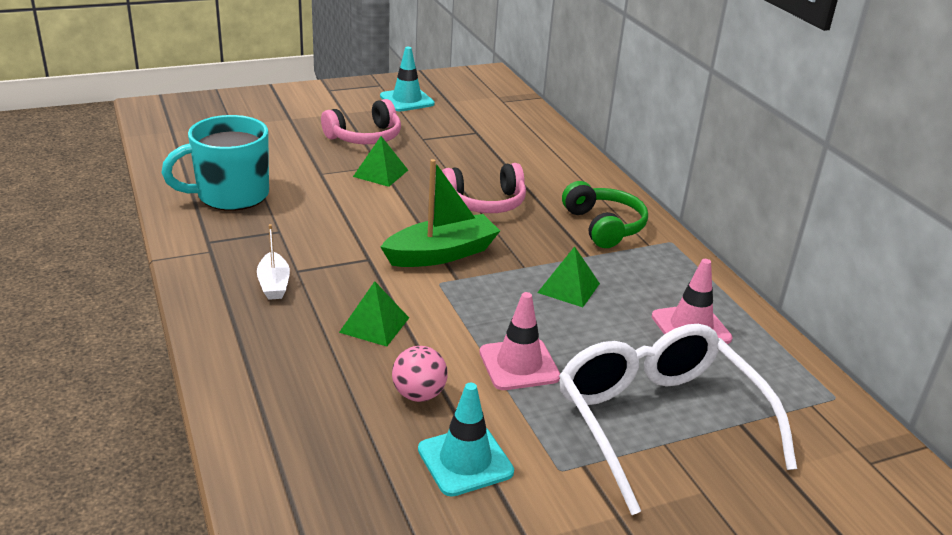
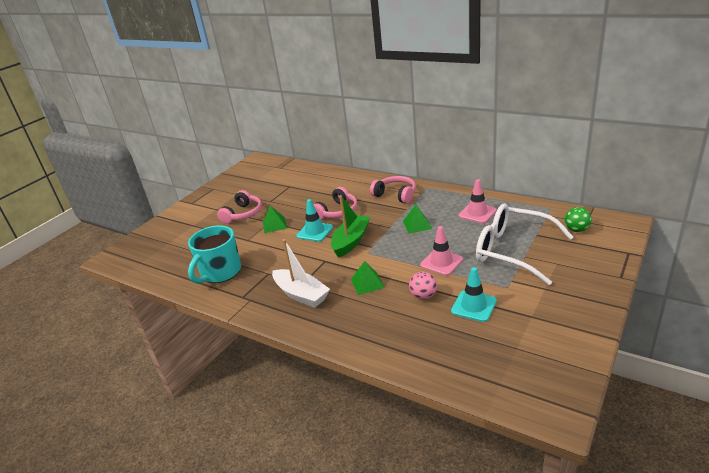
camera: 30 degrees left, 0 degrees up
white boat [257,224,290,300] -> white boat [272,239,330,308], size x1.79
turquoise traffic cone [380,47,435,111] -> turquoise traffic cone moved to [296,199,333,242]
green headphones [562,181,648,248] -> pink headphones [370,176,416,204]
none -> green ball [565,207,592,232]

